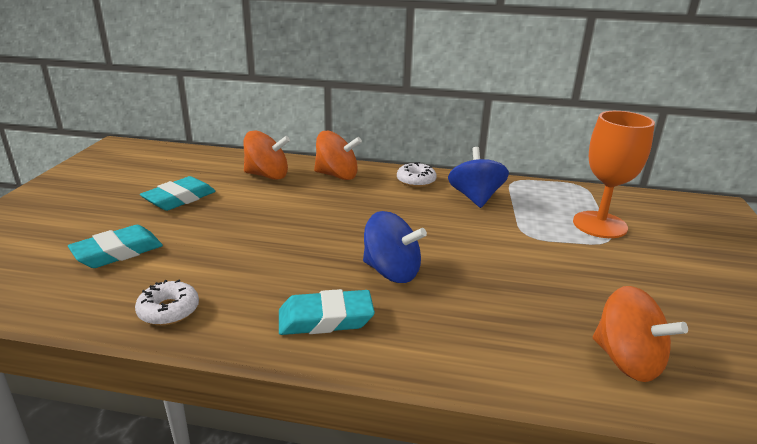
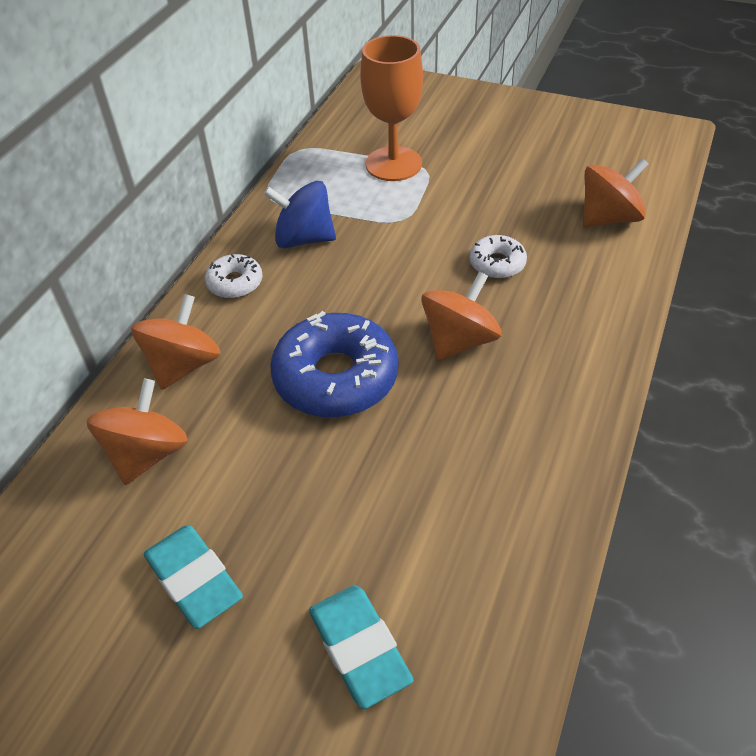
camera: 75 degrees left, 20 degrees up
white donut [135,280,199,325] -> white donut moved to [470,235,527,279]
turquoise eraser [279,289,375,335] -> none
blue spinning top [363,211,427,283] -> orange spinning top [421,271,502,361]
none -> blue donut [270,311,398,417]

